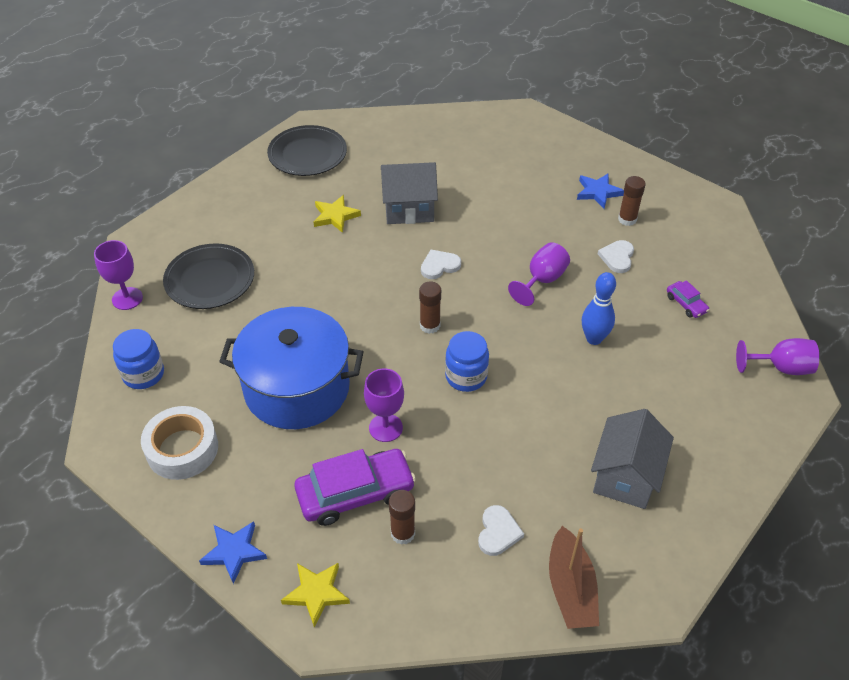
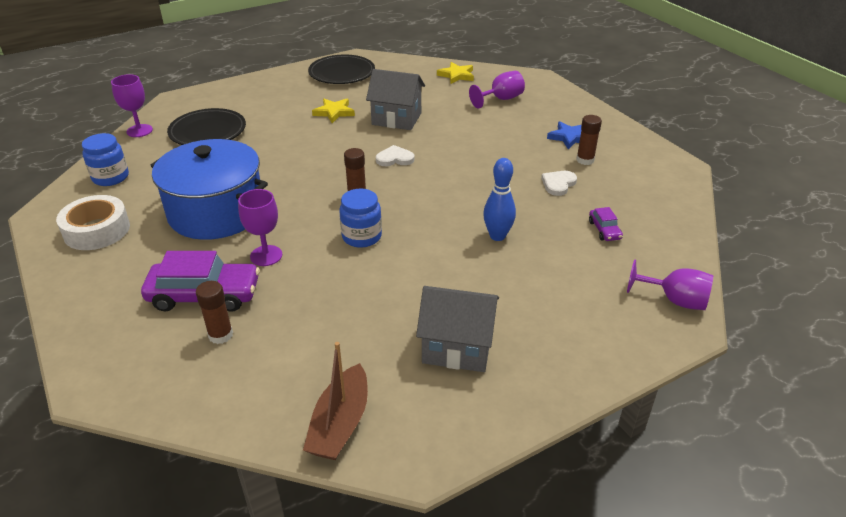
camera: 20 degrees right, 10 degrees down
blue star [199,521,267,584] -> none
yellow star [281,563,350,627] -> yellow star moved to [437,62,474,84]
white heart [478,505,524,556] -> none
purple goblet [508,242,570,306] -> purple goblet moved to [469,71,525,109]
grey house [591,409,674,509] -> grey house turned 60 degrees clockwise [416,286,499,372]

